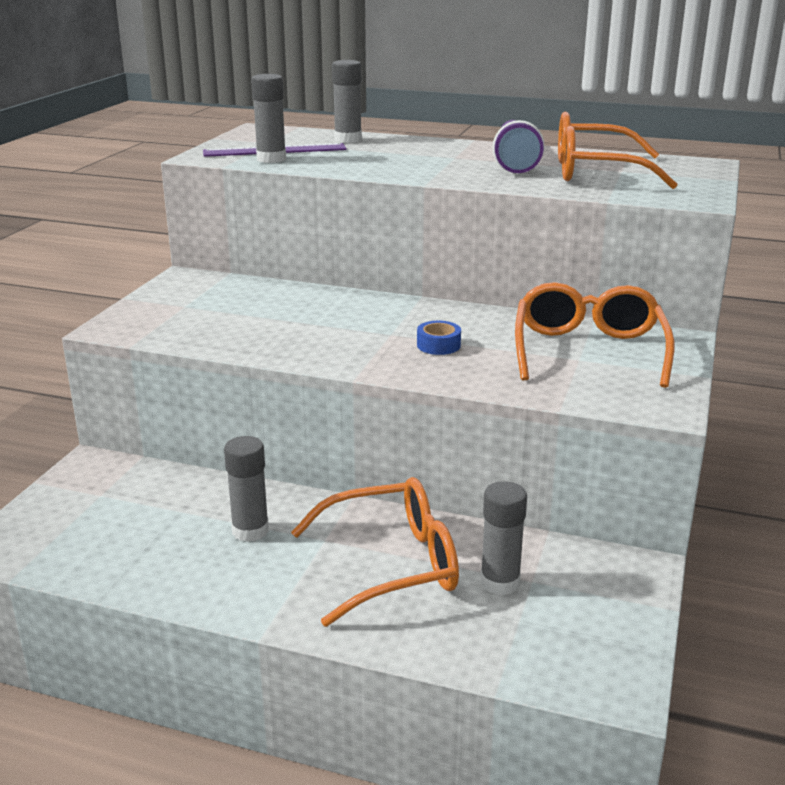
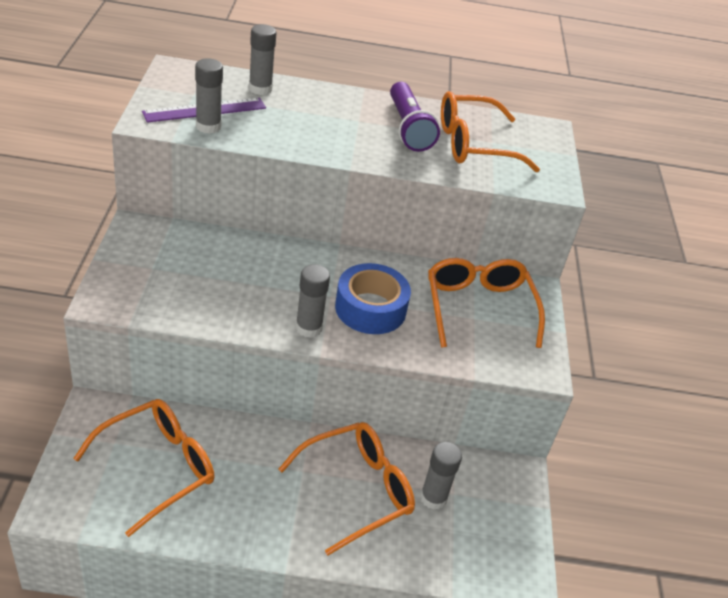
camera: 20 degrees left, 15 degrees up
grey glue stick [224,436,269,542] -> grey glue stick moved to [295,264,330,338]
blue tape [417,321,461,355] -> blue tape [335,263,411,334], size x2.15
none -> orange glasses [73,399,215,537]

